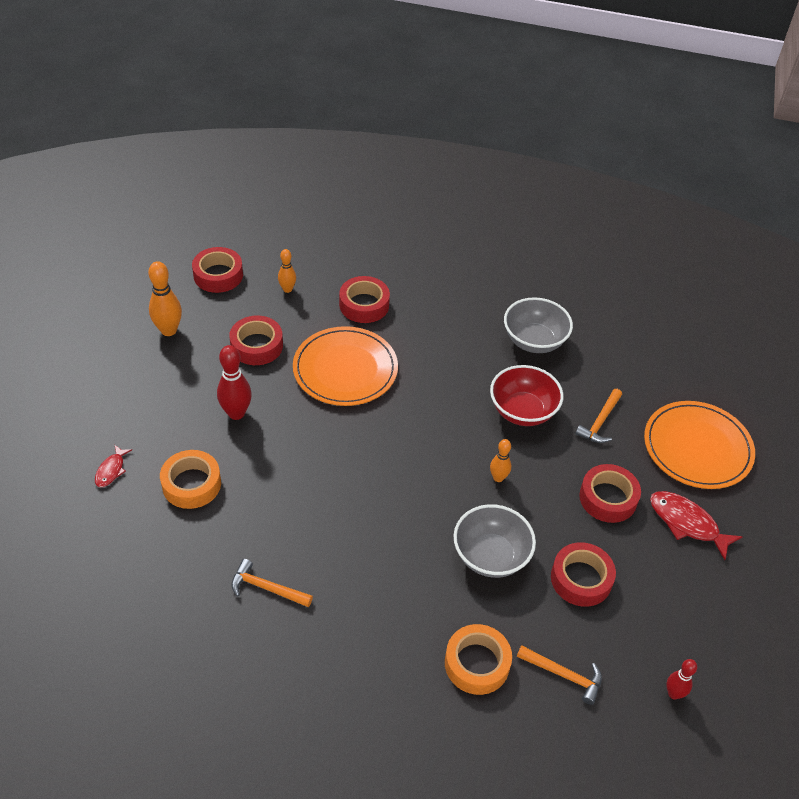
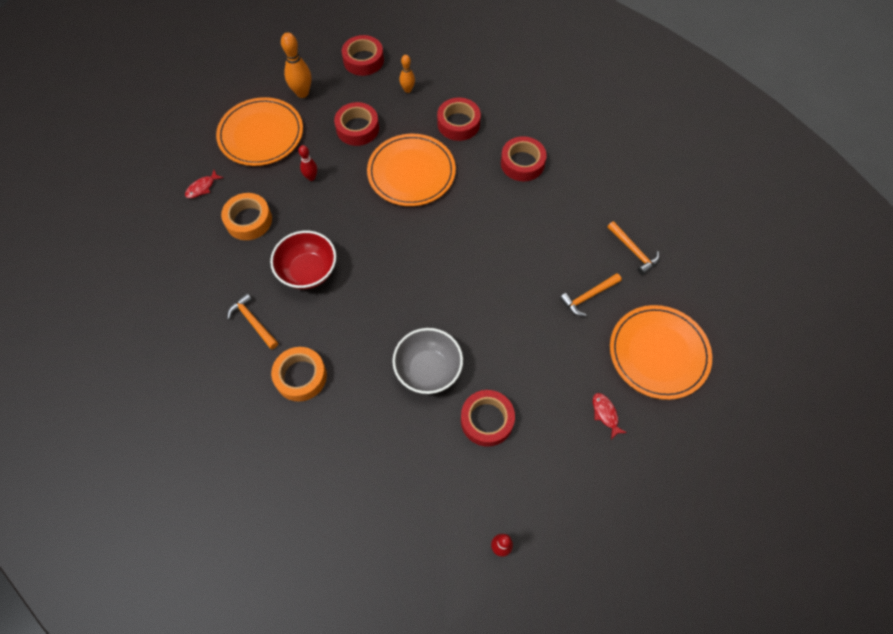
camera: 30 degrees right, 15 degrees up
red bowling pin [217,345,252,420] -> red bowling pin [298,145,317,181], size x0.60
orange tape [445,624,512,695] -> orange tape moved to [271,347,327,401]
red bowl [490,365,564,426] -> red bowl moved to [270,231,336,289]
orange bowling pin [490,439,511,482] -> none
grey bowl [504,297,573,353] -> none
orange hammer [517,645,602,705] -> orange hammer moved to [607,221,660,275]
red tape [579,464,641,523] -> red tape moved to [501,136,547,181]
red fish [650,491,742,560] -> red fish [593,393,627,439], size x0.56
none -> orange plate [216,97,303,166]

